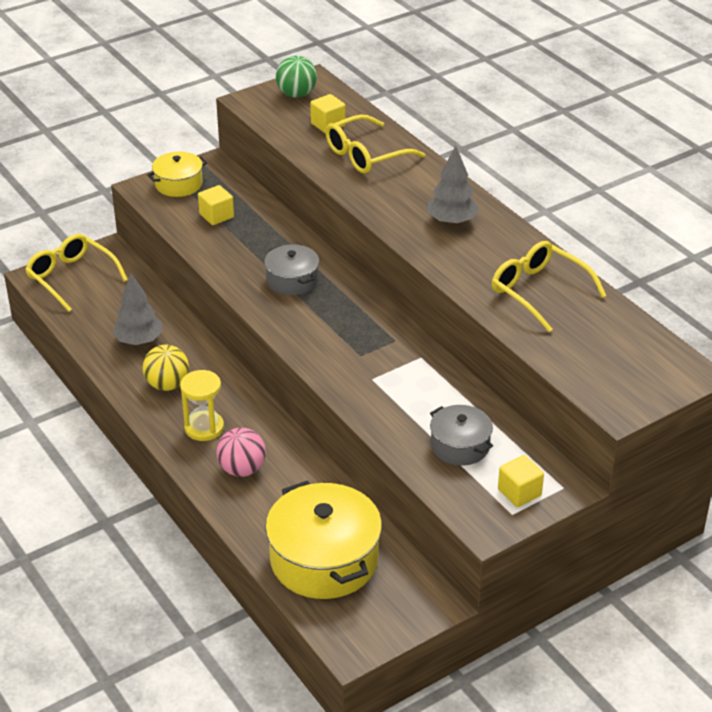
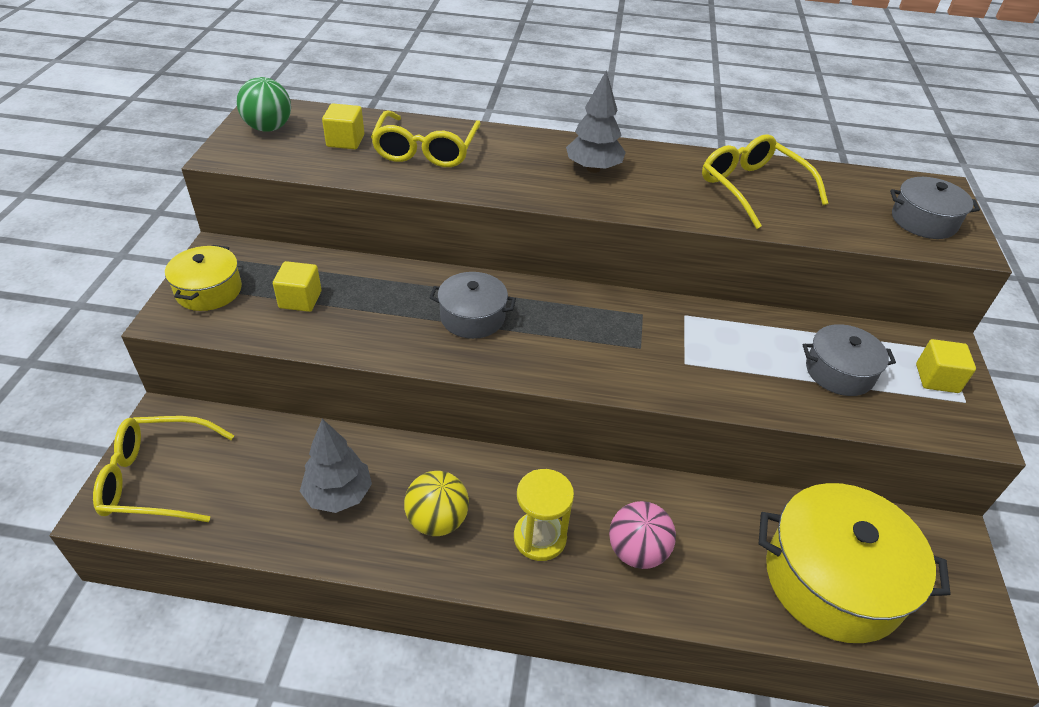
camera: 50 degrees left, 5 degrees up
yellow glasses [492,241,606,332] -> yellow glasses turned 60 degrees clockwise [702,134,828,229]
none -> grey pot [890,177,980,239]

